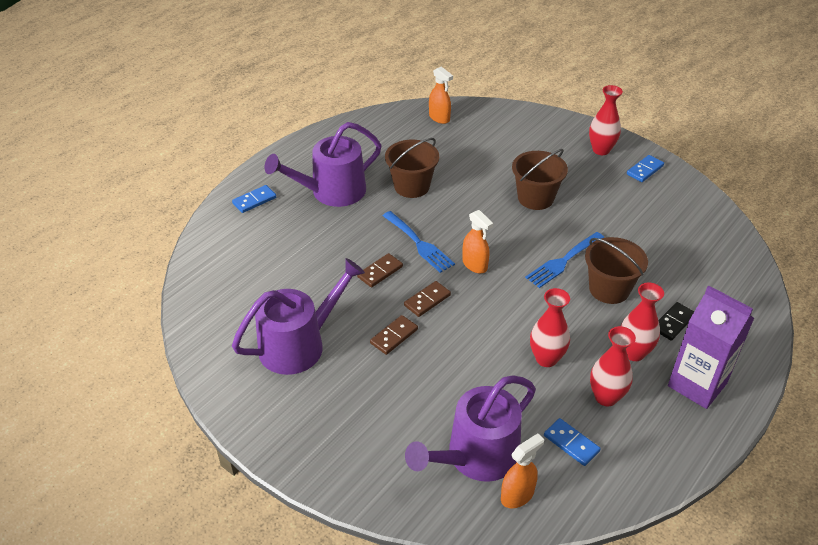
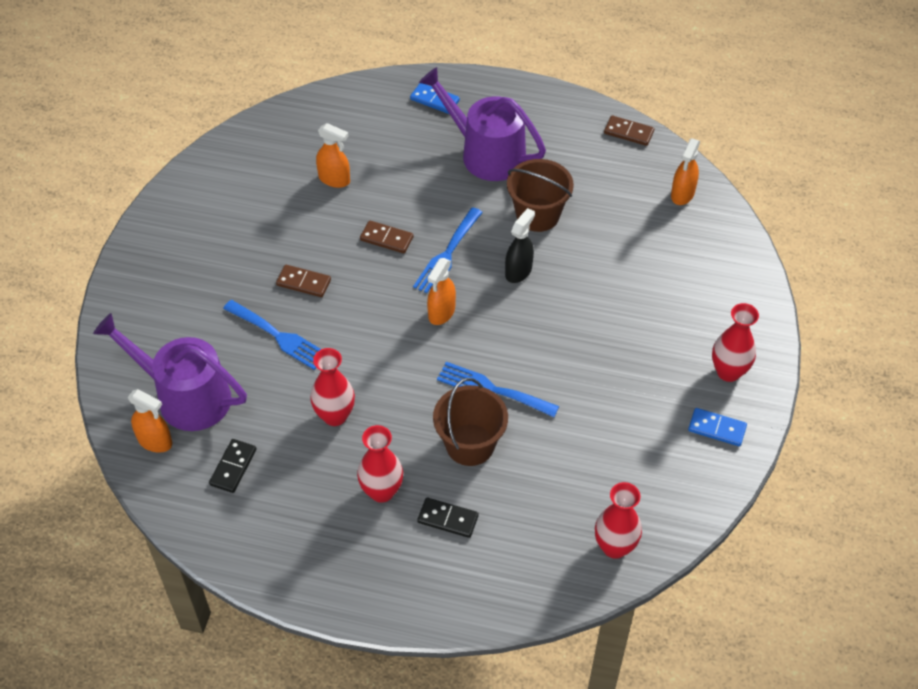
camera: 65 degrees right, 10 degrees up
purple watering can [232,258,365,375] -> none
brown domino [404,281,451,317] -> brown domino moved to [604,115,654,146]
brown bucket [512,149,568,210] -> none
blue domino [544,418,601,466] -> black domino [209,439,256,493]
red vase [590,326,636,406] -> red vase moved to [595,482,642,559]
purple carton [668,285,754,409] -> none
none -> blue fork [223,300,321,370]
none -> orange spray bottle [316,123,350,188]
none -> black spray bottle [505,208,535,283]

